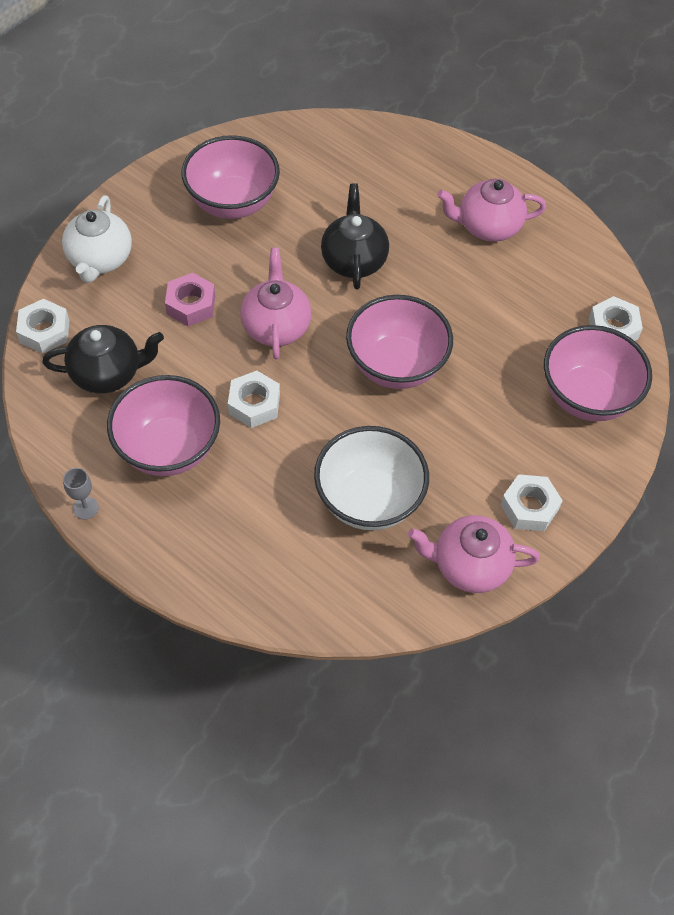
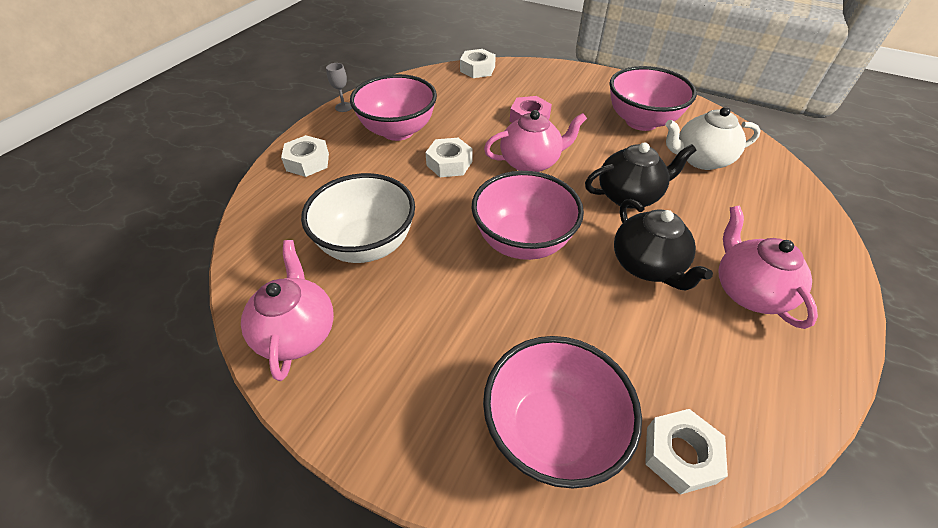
camera: 80 degrees right, 10 degrees down
black teapot [43,325,164,394] -> black teapot moved to [614,199,713,291]
white teapot [62,195,132,283] -> white teapot moved to [665,107,761,170]
white nut [501,474,563,531] -> white nut moved to [281,135,329,177]

